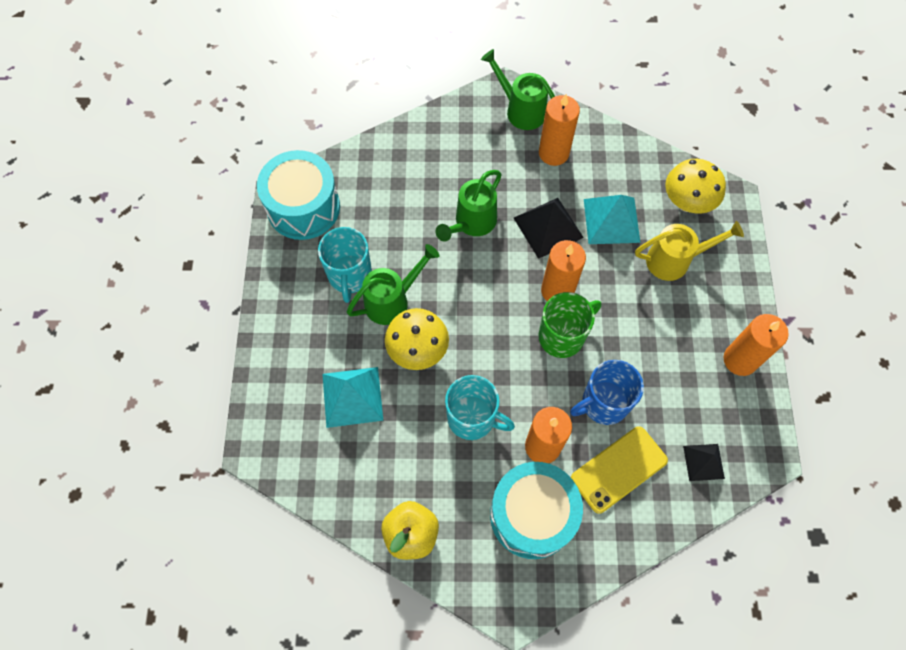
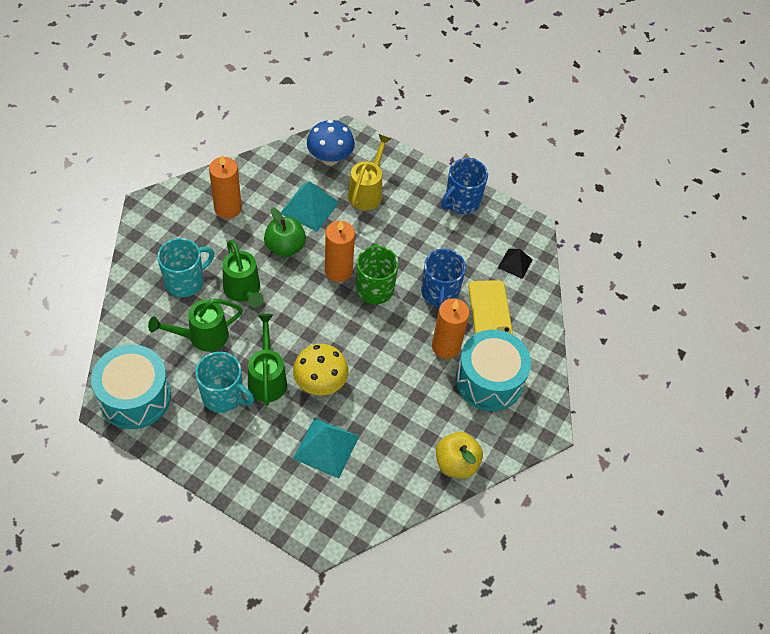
camera: 65 degrees left, 10 degrees down
turquoise mug [445,375,515,440] -> turquoise mug moved to [157,238,214,297]
green watering can [481,49,555,130] -> green watering can moved to [148,299,243,352]
black pyramid [514,198,584,259] -> green apple [264,208,306,257]
yellow mushroom [665,159,726,214] -> blue mushroom [307,120,355,166]
orange candle [724,314,789,376] -> blue mug [441,158,488,214]

